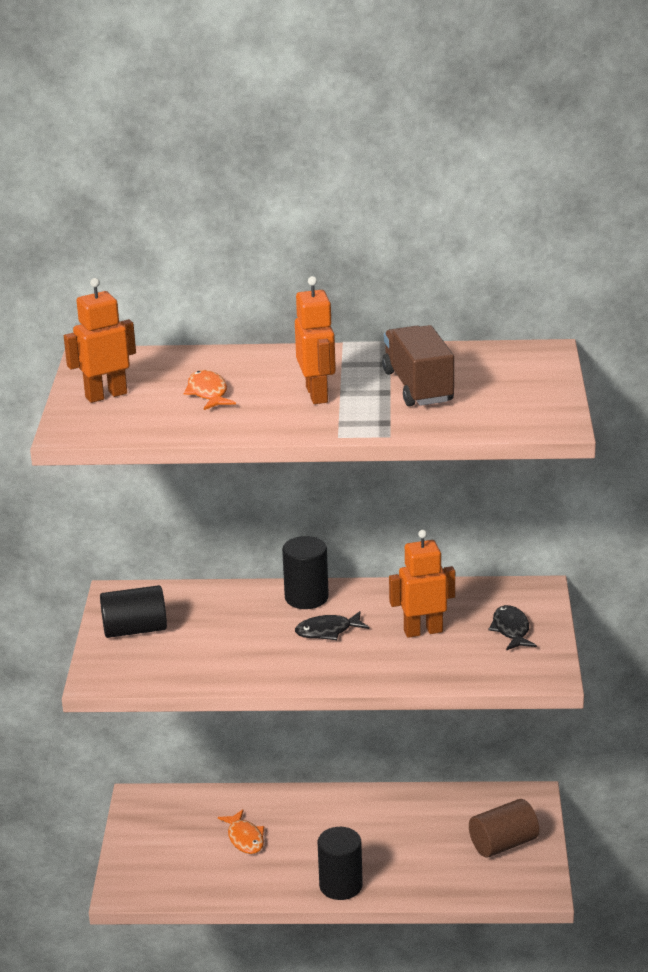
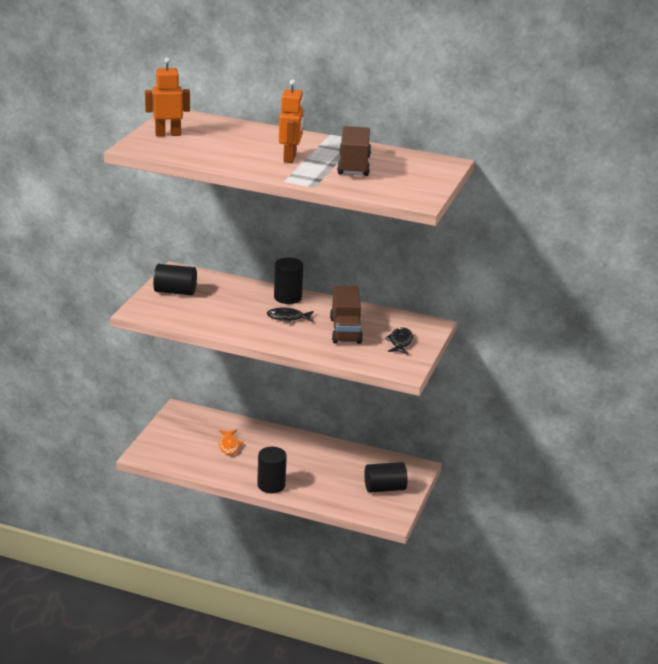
camera: 15 degrees right, 0 degrees up
orange fish [184,370,236,410] -> none
orange robot [389,530,455,638] -> brown truck [330,286,363,344]
brown cylinder [469,799,539,857] -> black cylinder [364,462,408,493]

